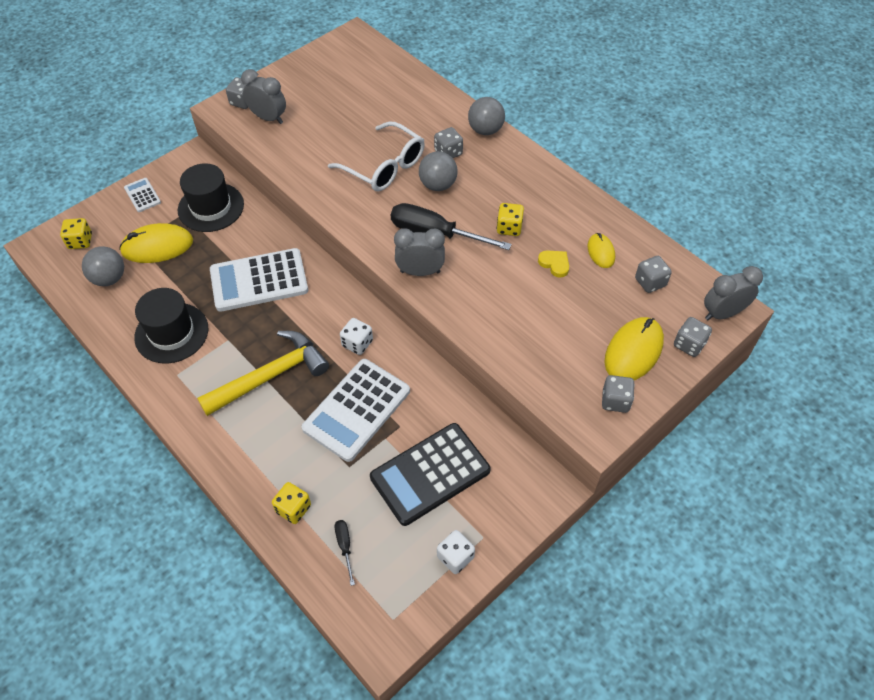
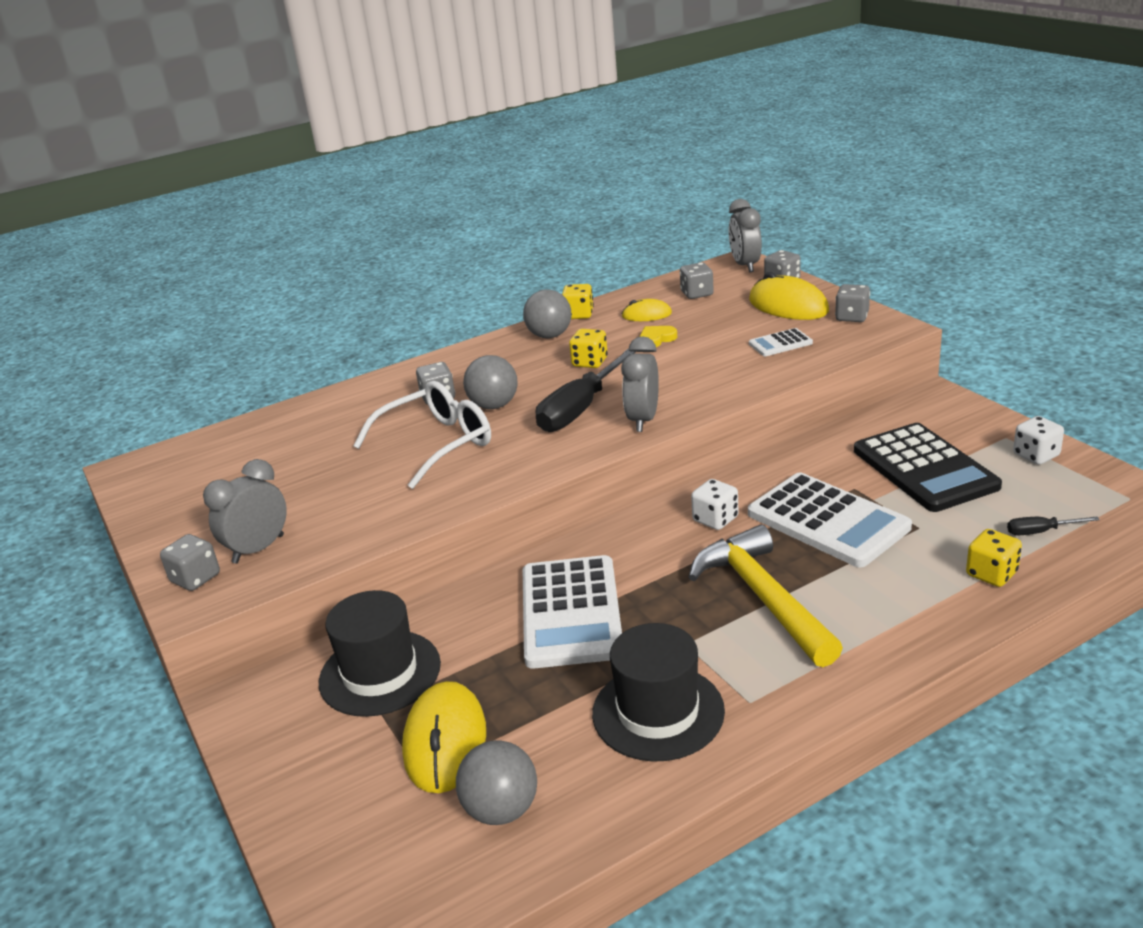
camera: 75 degrees left, 25 degrees down
yellow dice [60,218,92,249] -> yellow dice moved to [562,284,594,319]
white calculator [124,178,161,212] -> white calculator moved to [749,328,813,356]
grey ball [468,97,505,135] -> grey ball moved to [523,289,571,338]

